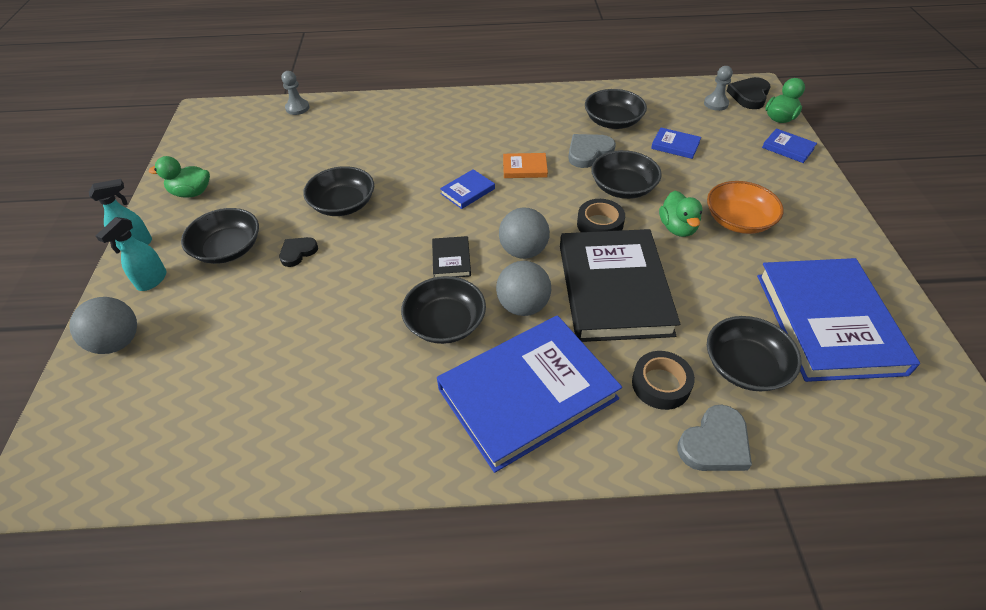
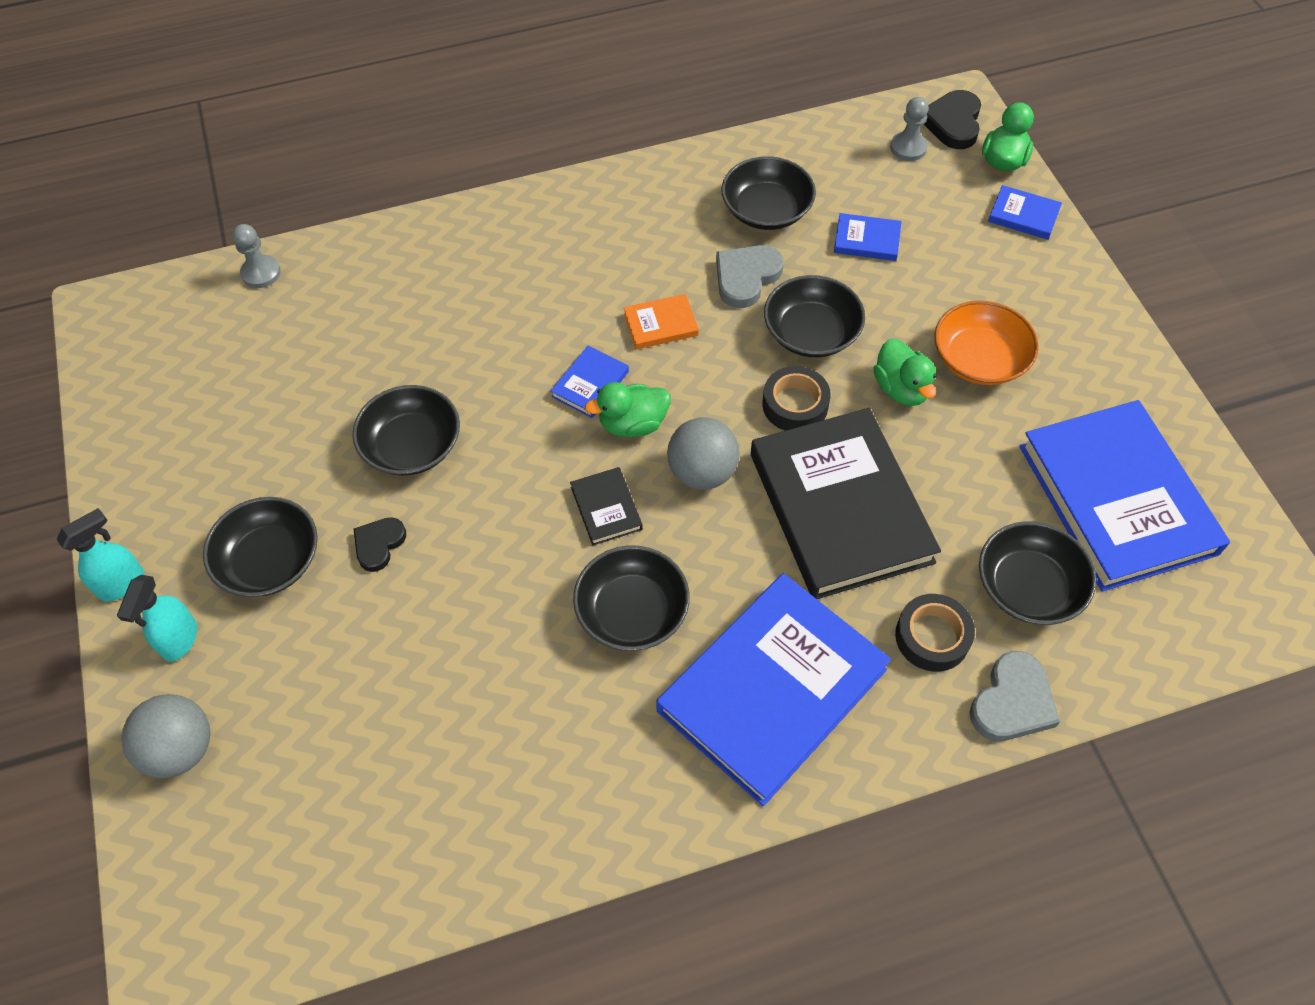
camera: 15 degrees left, 10 degrees up
green duck [149,156,210,198] -> green duck moved to [585,382,671,437]
grey ball [496,261,551,316] -> none

